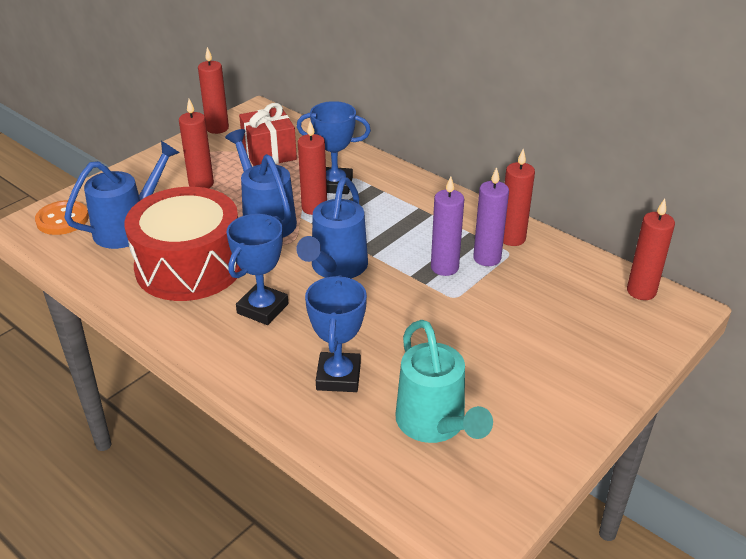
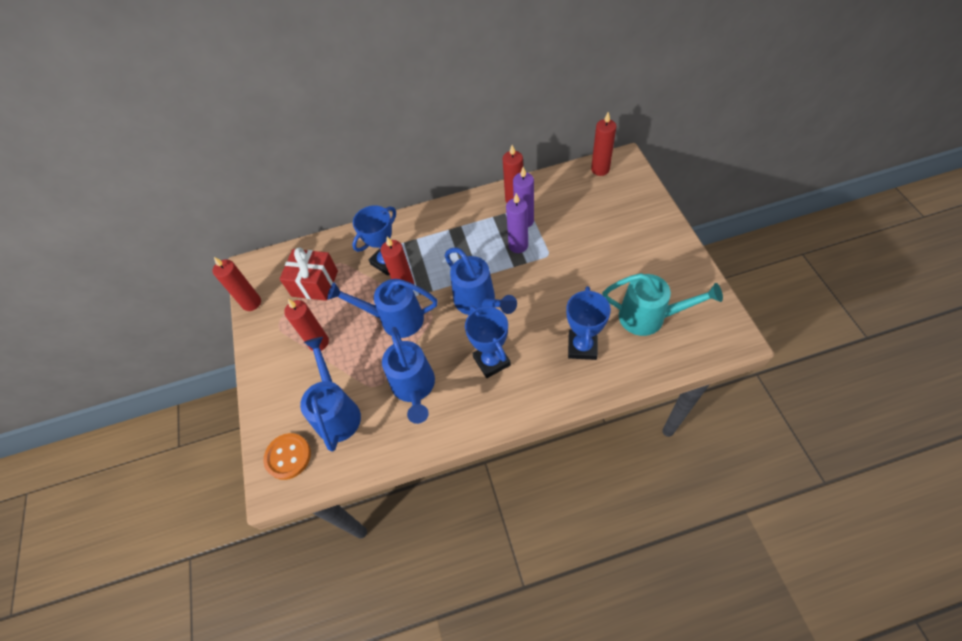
camera: 50 degrees left, 20 degrees up
red drum [124,187,242,301] -> blue watering can [382,327,435,424]
blue trophy [305,275,367,392] -> blue trophy turned 60 degrees clockwise [566,286,611,360]

